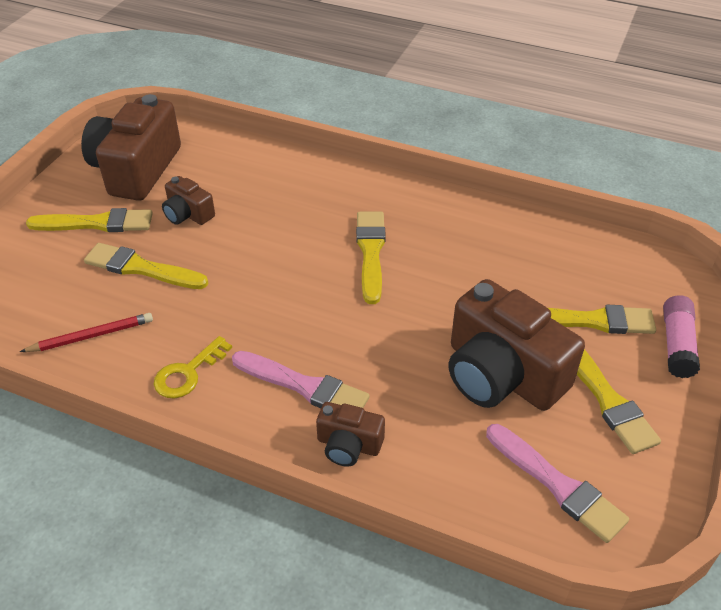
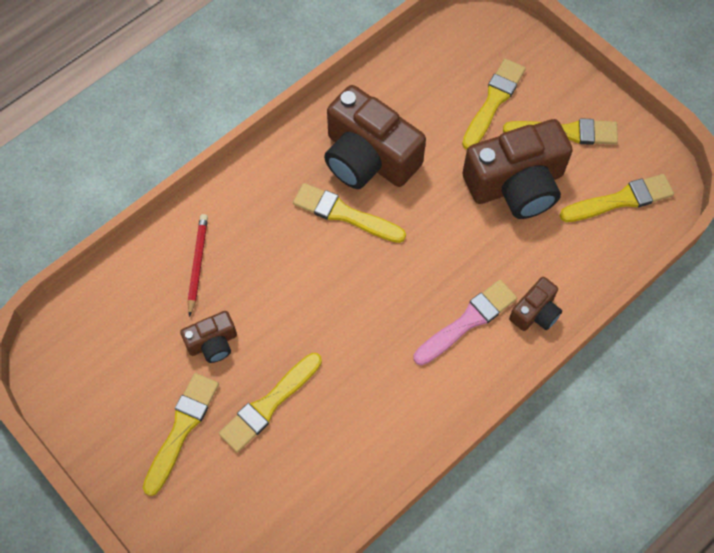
camera: 65 degrees left, 20 degrees up
red pencil [20,313,153,352] -> red pencil moved to [188,214,208,317]
brown camera [81,94,181,201] -> brown camera moved to [324,85,426,189]
yellow key [154,336,232,399] -> none
pink brush [486,424,629,543] -> yellow brush [559,174,674,222]
pink glue stick [663,295,700,378] -> none

